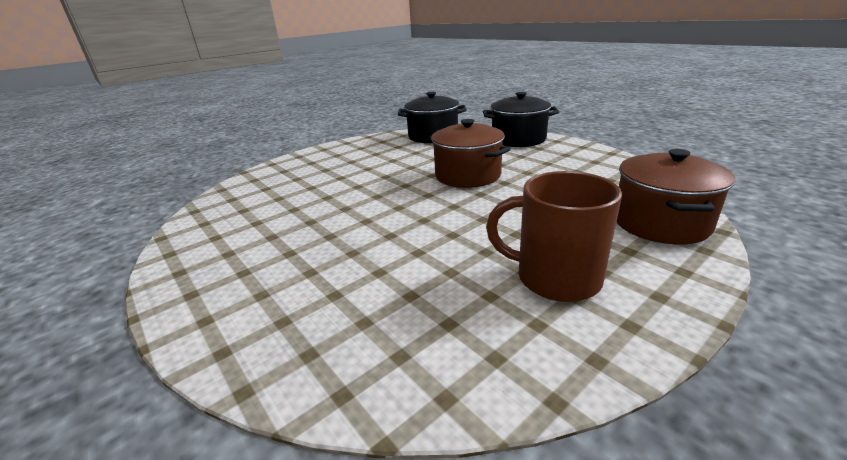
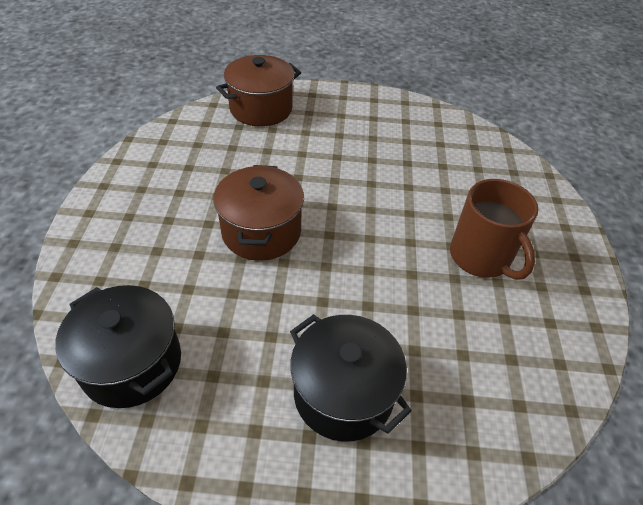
camera: 140 degrees left, 20 degrees up
black pot [483,92,559,147] -> black pot moved to [290,314,412,442]
brown mug [486,171,622,302] -> brown mug moved to [450,179,538,280]

